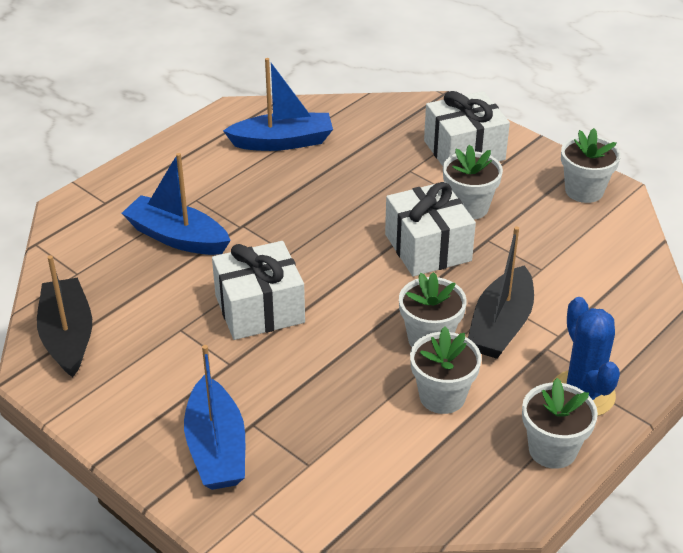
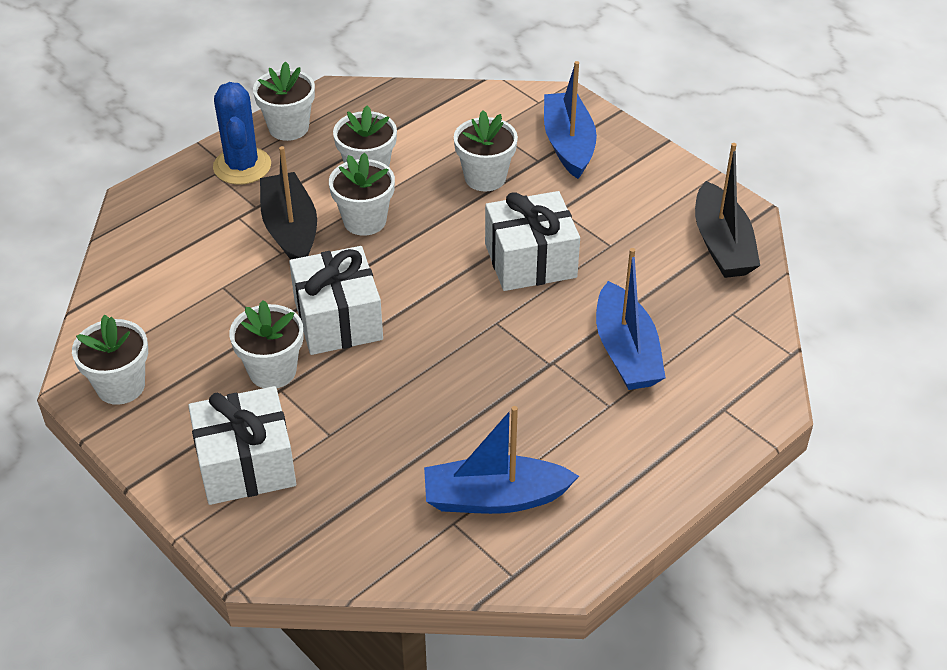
camera: 175 degrees left, 5 degrees up
blue boat [122,153,231,255] -> blue boat turned 45 degrees clockwise [596,248,666,390]
black boat [468,226,534,359] -> black boat turned 45 degrees counterclockwise [260,146,317,259]
none -> white flower pot [454,110,518,192]

